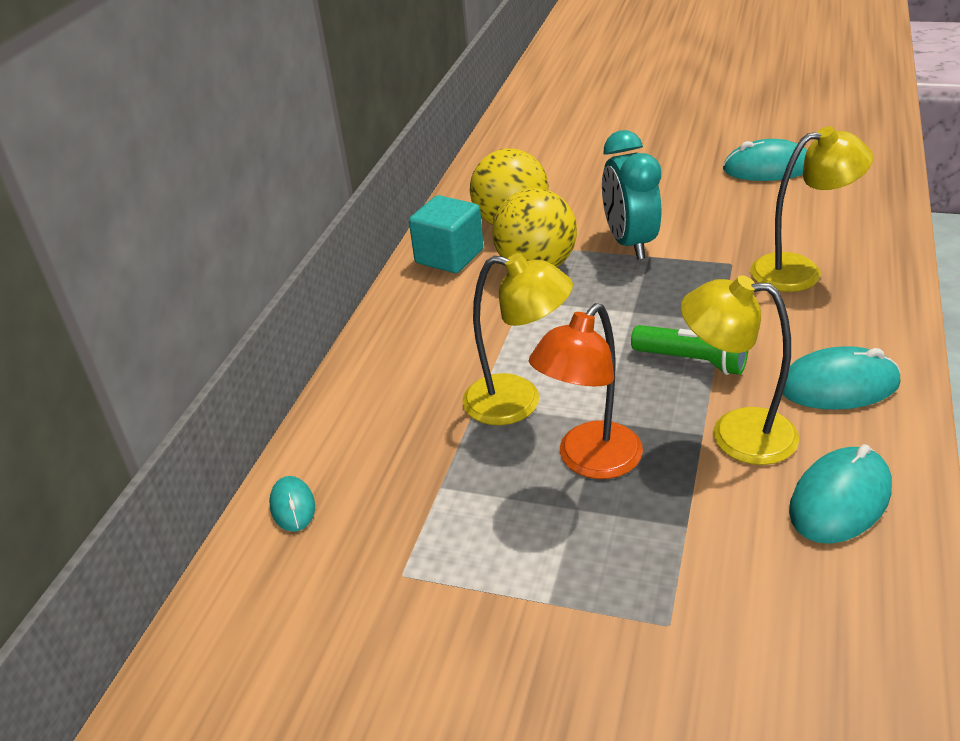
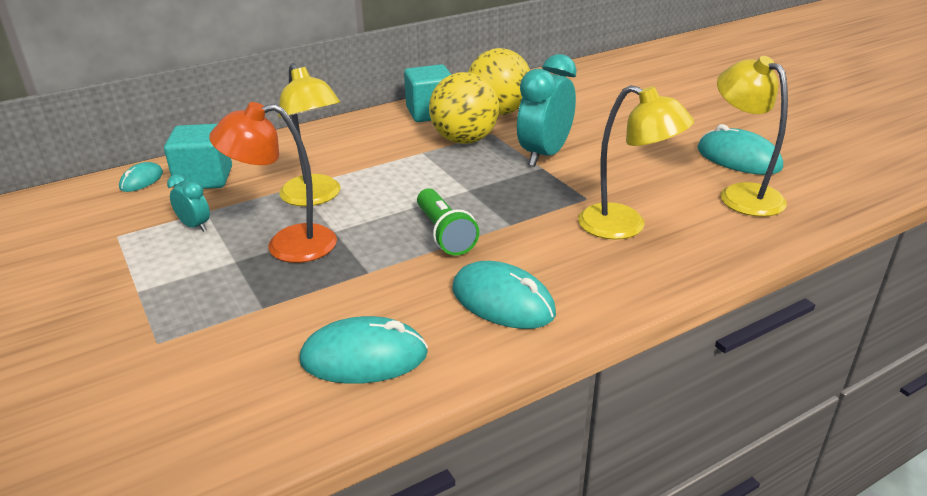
camera: 40 degrees right, 5 degrees down
yellow lamp [681,275,799,465] -> yellow lamp moved to [717,56,788,217]
none -> turquoise cube [164,124,232,189]
none -> turquoise clock [167,174,210,232]

